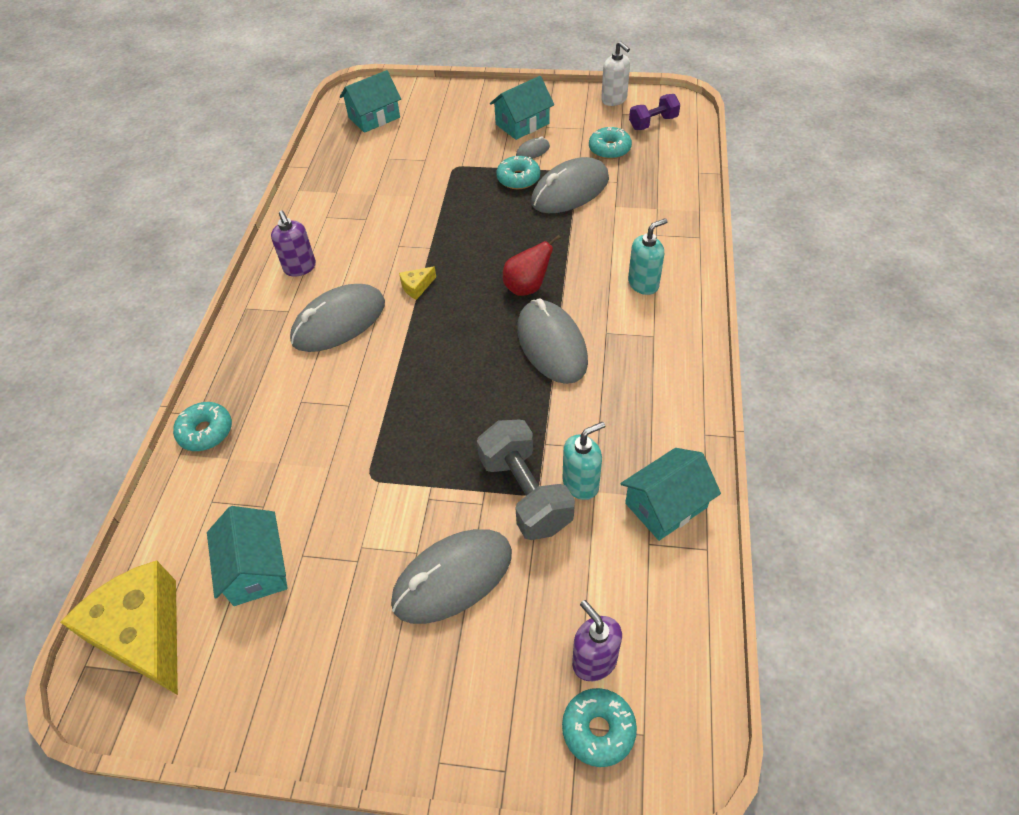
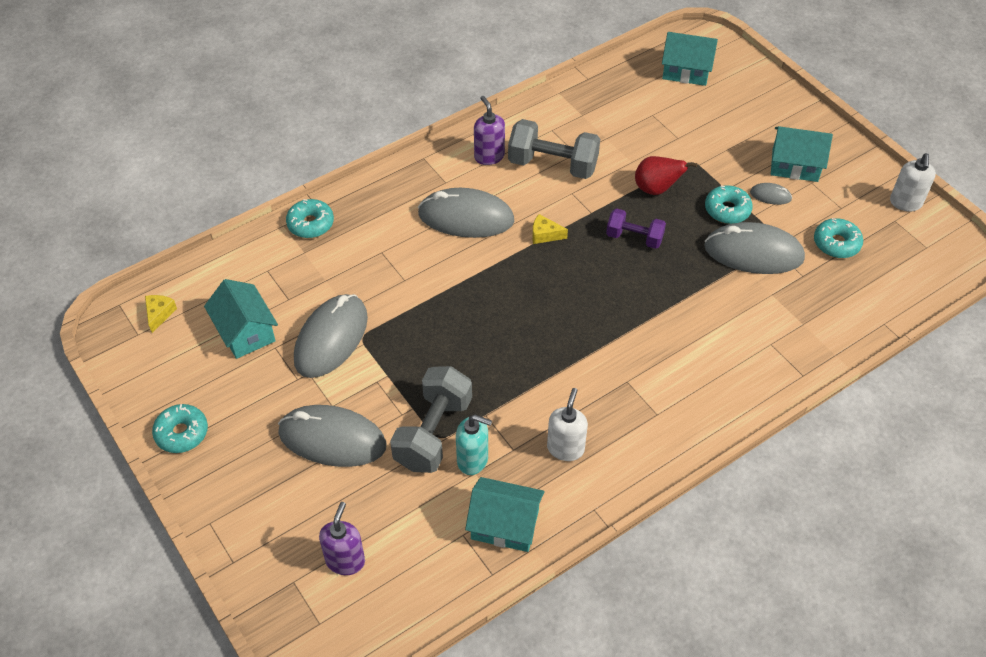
camera: 45 degrees right, 0 degrees up
yellow cheese [60,560,178,695] -> yellow cheese [145,295,177,333], size x0.40
turquoise house [207,506,288,606] -> turquoise house turned 60 degrees counterclockwise [204,279,278,359]
purple soap dispenser [271,210,316,277] -> purple soap dispenser turned 135 degrees clockwise [474,96,505,165]
red pear [503,235,561,296] -> red pear moved to [635,156,697,195]
grey mouse [517,299,588,384] -> grey mouse moved to [294,294,368,378]
turquoise donut [562,688,637,767] -> turquoise donut moved to [152,404,208,453]
turquoise soap dispenser [628,218,668,295] -> none
purple dumbbell [629,94,680,130] -> purple dumbbell moved to [606,208,666,249]
none -> grey dumbbell [508,119,600,179]
none -> white soap dispenser [547,388,588,461]

